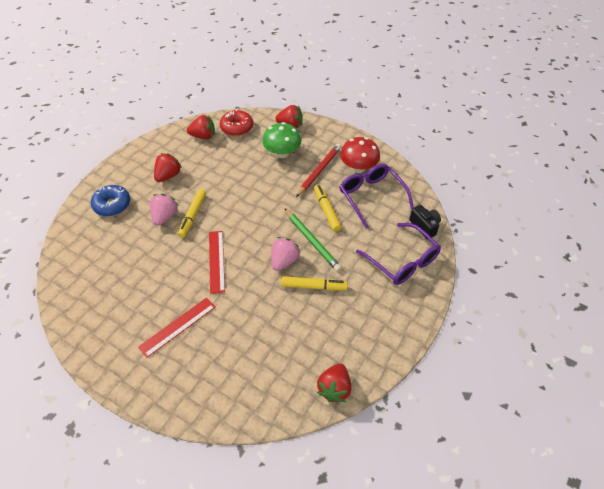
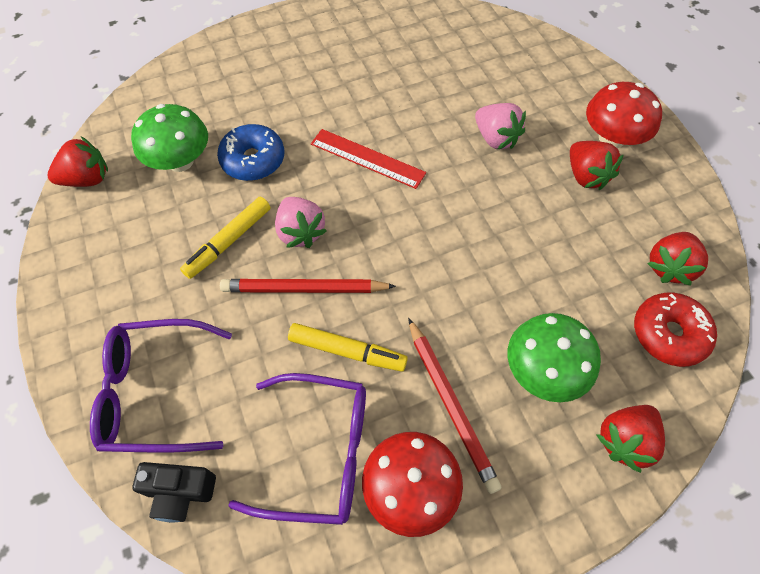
camera: 125 degrees right, 10 degrees up
blue donut [91,185,130,216] -> blue donut moved to [217,124,284,181]
red ruler [138,298,215,358] -> none
yellow marker [178,189,206,238] -> none
green pencil [285,209,342,272] -> red pencil [220,279,396,293]
red strawberry [317,363,351,402] -> red strawberry turned 105 degrees clockwise [48,137,108,187]
none -> green mushroom [131,104,208,172]
none -> red mushroom [586,82,662,148]

